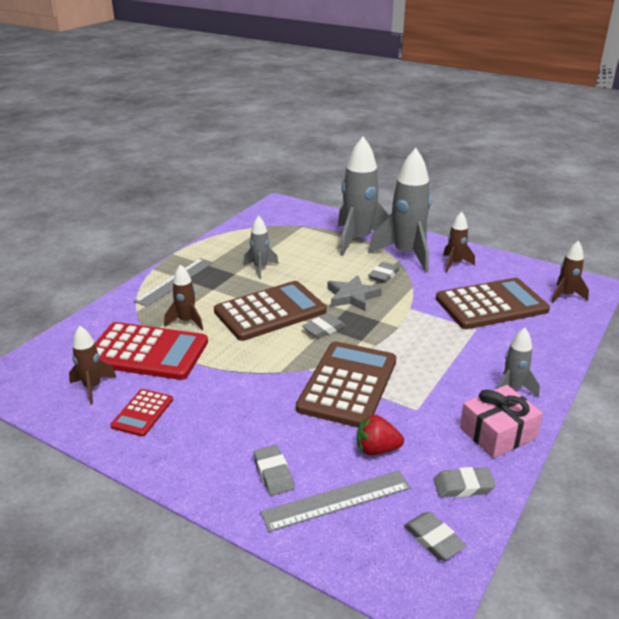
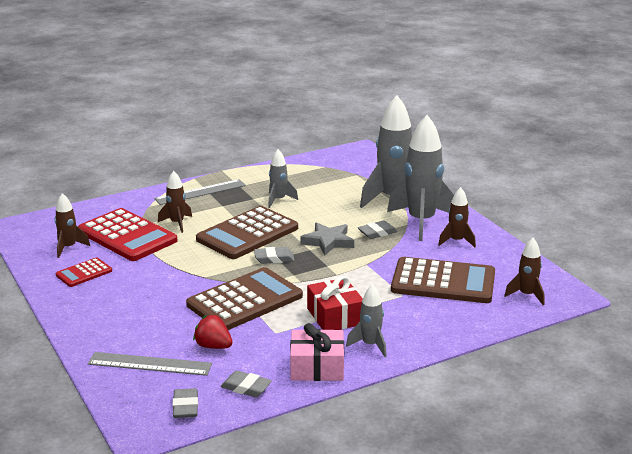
camera: 30 degrees right, 5 degrees down
brown calculator [214,281,327,341] -> brown calculator turned 135 degrees clockwise [196,206,298,259]
grey eraser [254,445,294,496] -> none
none -> red gift [307,276,363,330]

